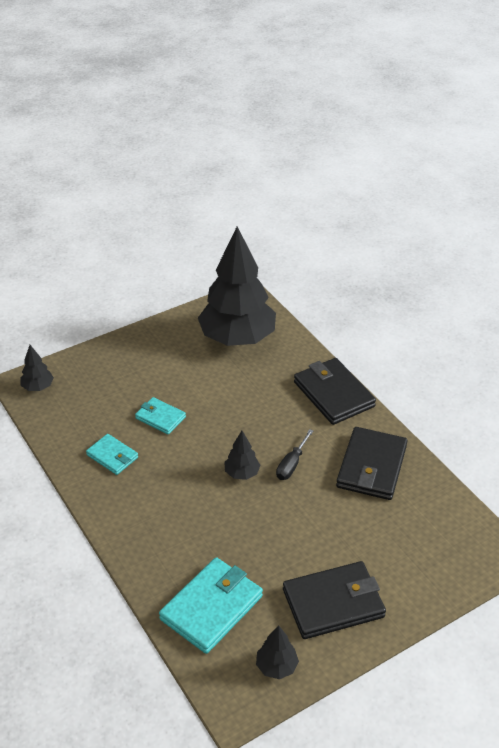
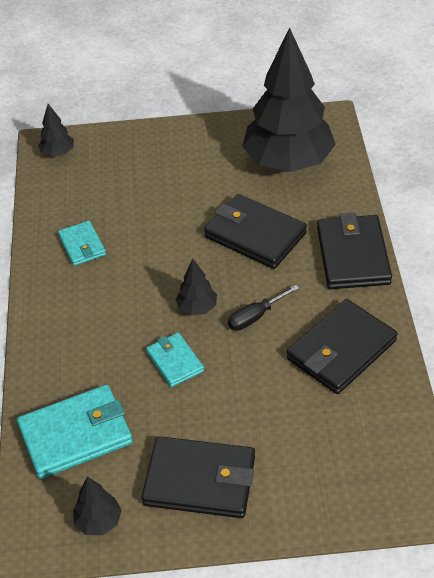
camera: 30 degrees right, 5 degrees up
turquoise wallet [135,397,186,435] -> turquoise wallet moved to [146,333,204,387]
none -> black wallet [204,194,307,269]

